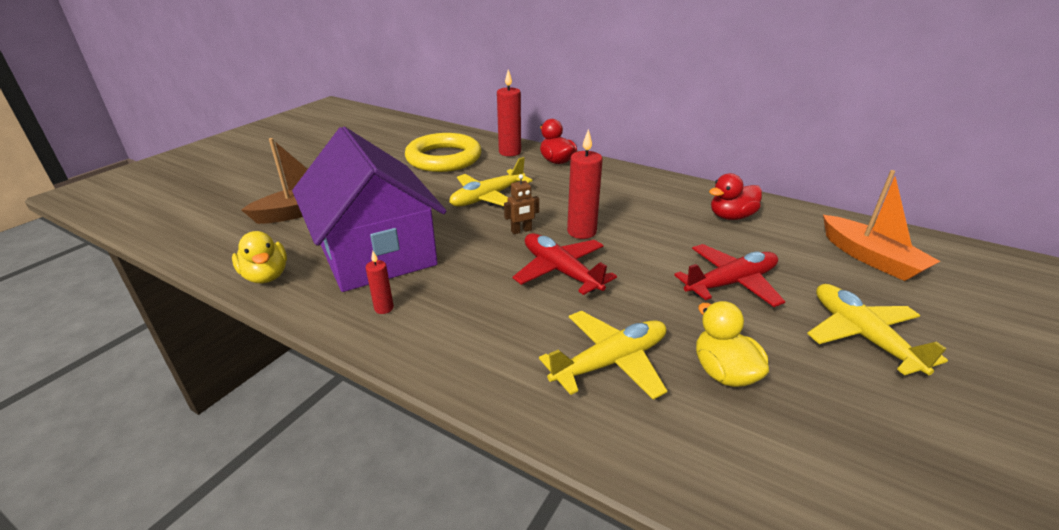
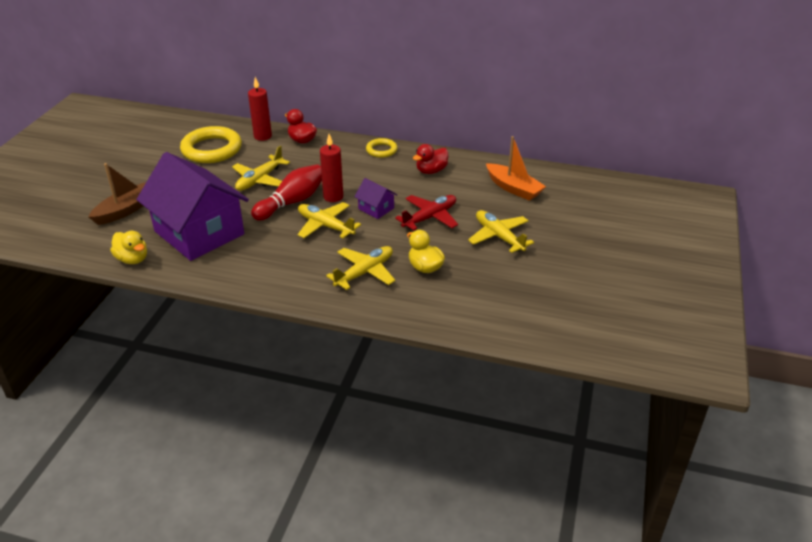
camera: 15 degrees left, 5 degrees up
red candle [366,251,394,314] -> none
brown robot [504,174,539,234] -> red bowling pin [251,164,322,221]
red plane [513,233,617,295] -> yellow plane [298,202,361,238]
none -> purple house [354,178,397,219]
none -> yellow ring [366,138,398,158]

